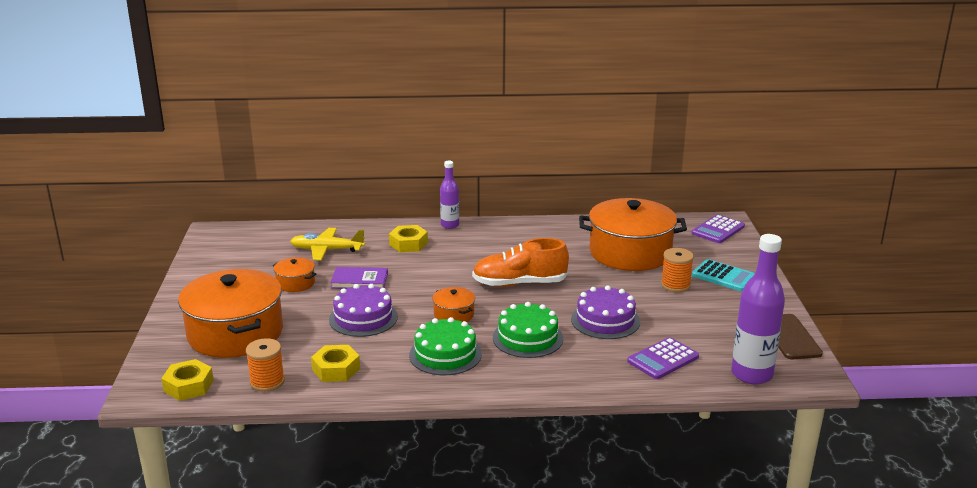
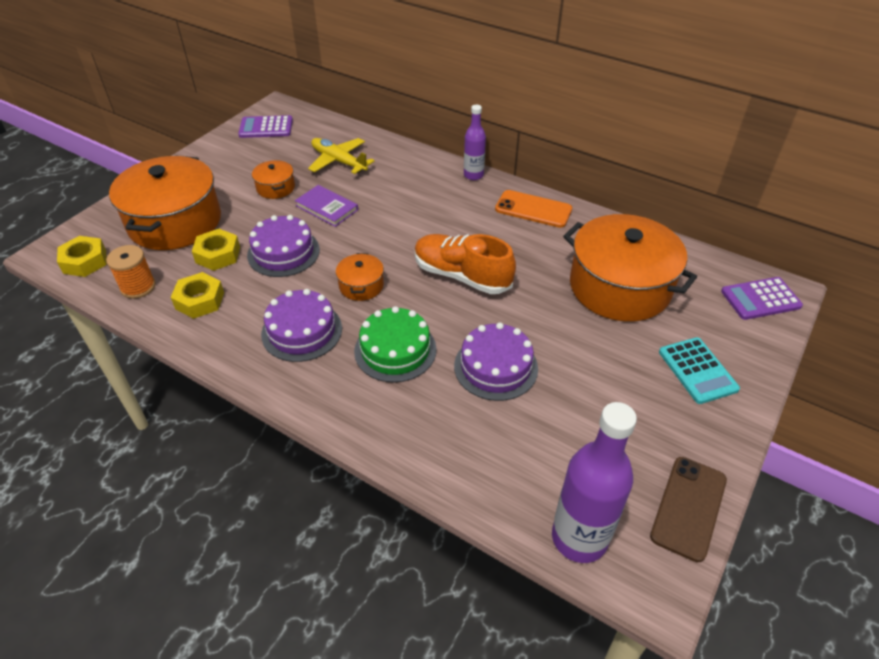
camera: 35 degrees right, 20 degrees up
yellow nut [389,225,428,252] -> yellow nut moved to [192,229,240,271]
green cake [409,317,482,375] -> purple cake [261,289,342,362]
purple calculator [627,337,699,379] -> purple calculator moved to [238,115,293,138]
orange spool [661,248,694,292] -> none
none -> orange phone [495,190,572,228]

